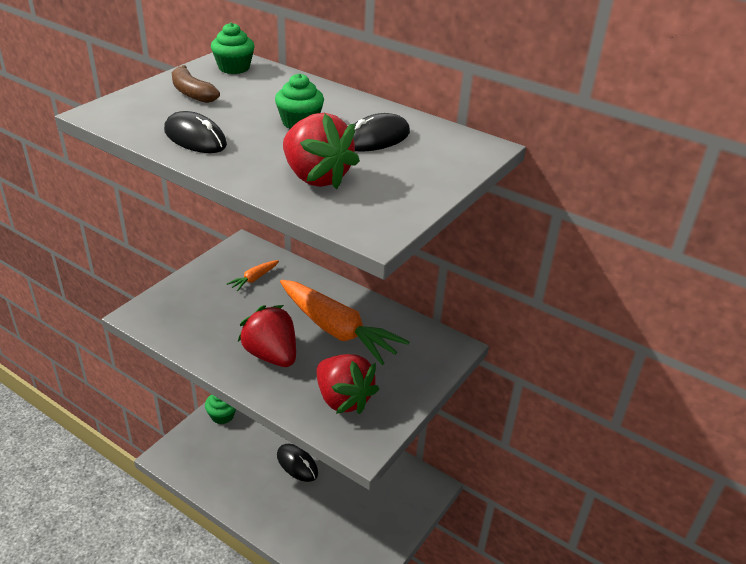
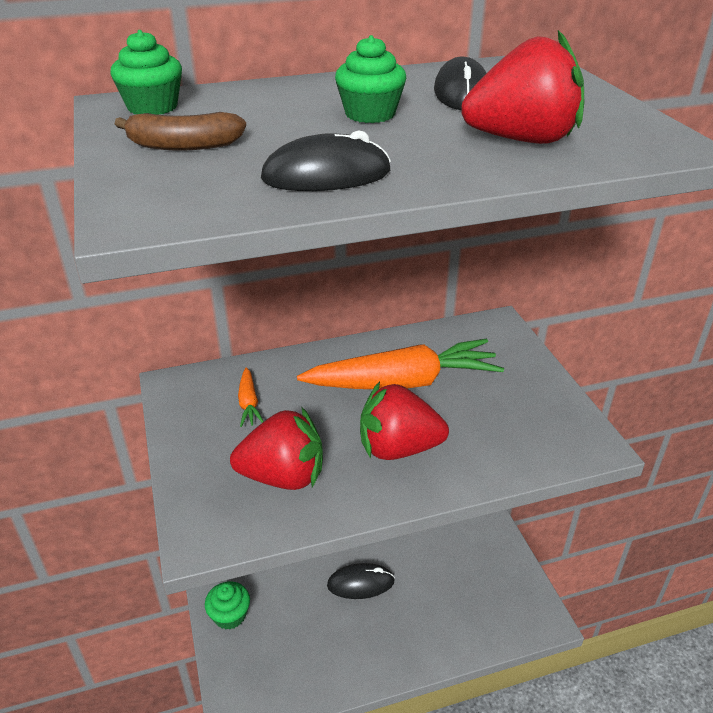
camera: 50 degrees left, 0 degrees up
red strawberry [317,354,379,414] -> red strawberry moved to [230,406,323,490]

